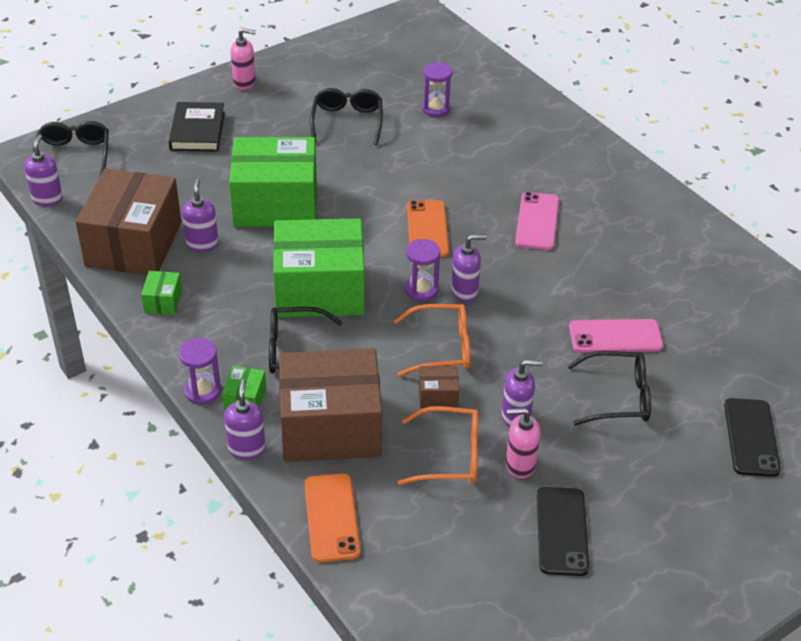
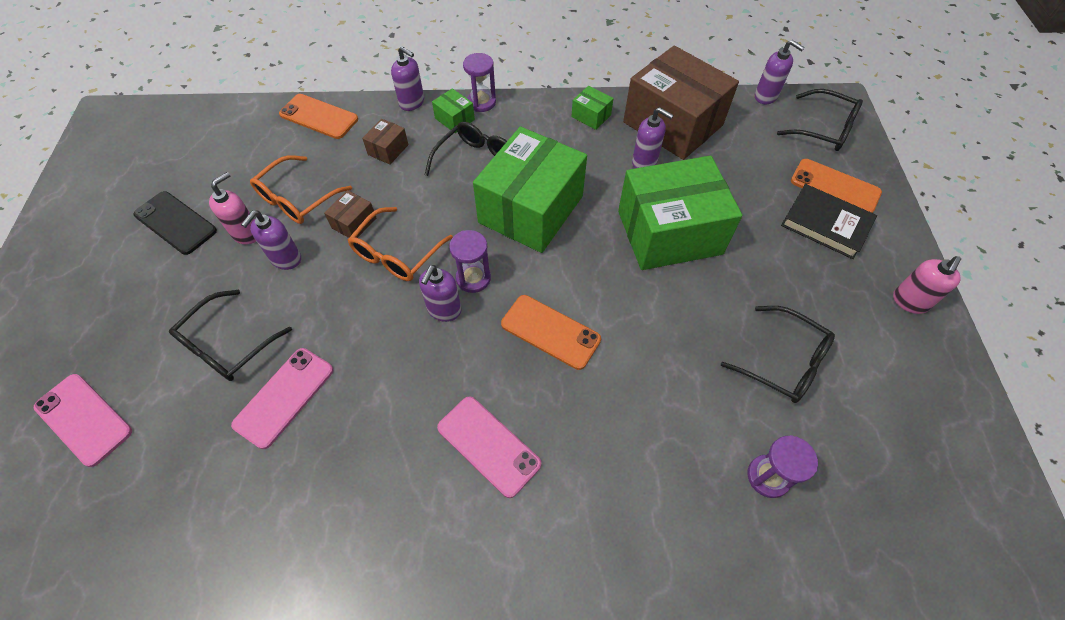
camera: 125 degrees right, 15 degrees up
green box [229,137,317,227] -> green box turned 45 degrees clockwise [618,156,742,270]
brown box [279,348,382,462] -> brown box [362,119,408,165], size x0.40
black phone [724,398,781,477] -> pink phone [34,374,132,467]
none -> orange phone [791,159,882,213]

